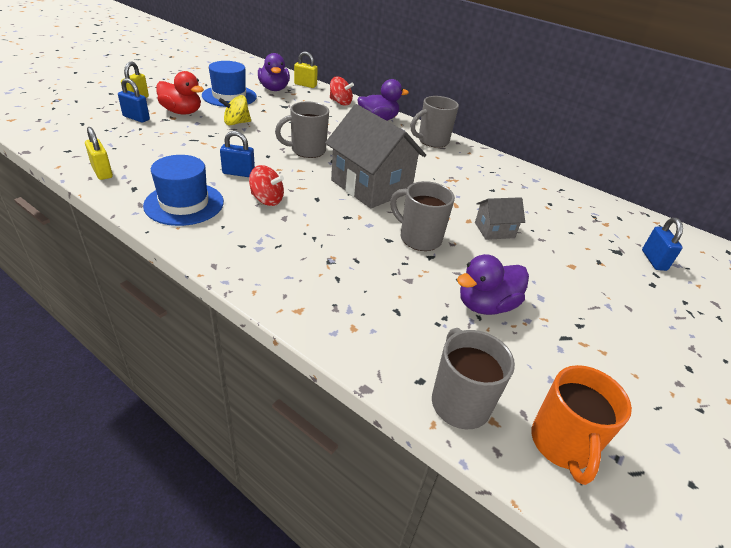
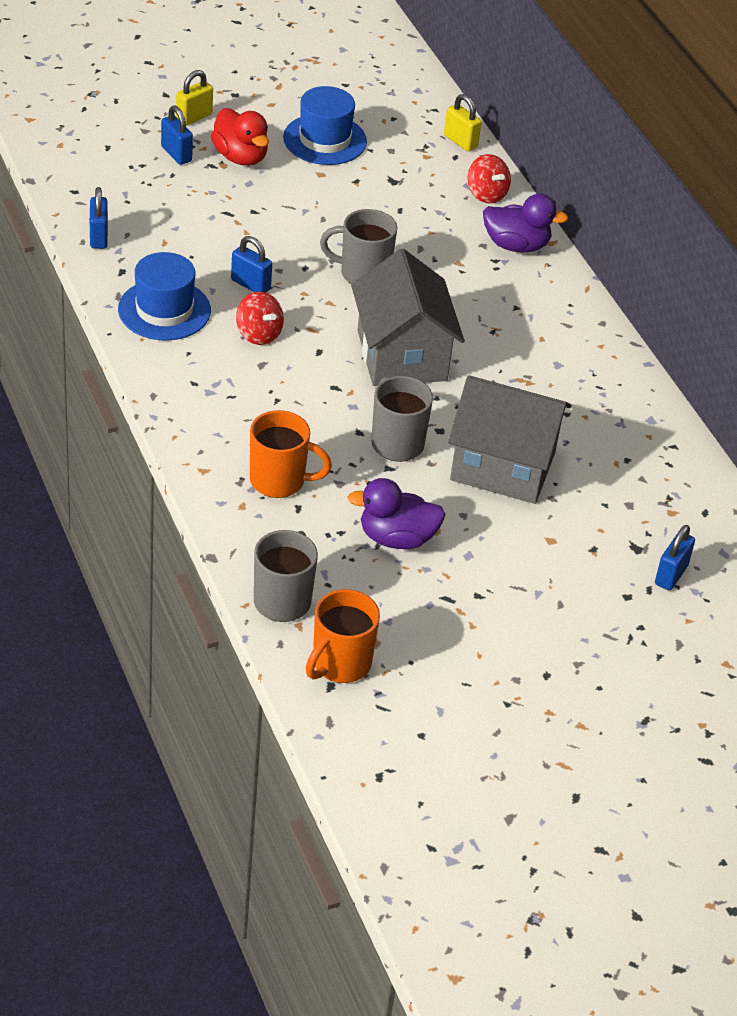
camera: 30 degrees right, 5 degrees up
yellow padlock [85,127,113,180] -> blue padlock [90,187,108,249]
yellow spinning top [219,95,251,126] -> none
purple duck [258,53,290,91] -> none
grey mug [411,96,459,148] -> none
grey house [475,197,525,240] -> grey house [448,375,571,504], size x2.07
none -> orange mug [250,410,332,498]

